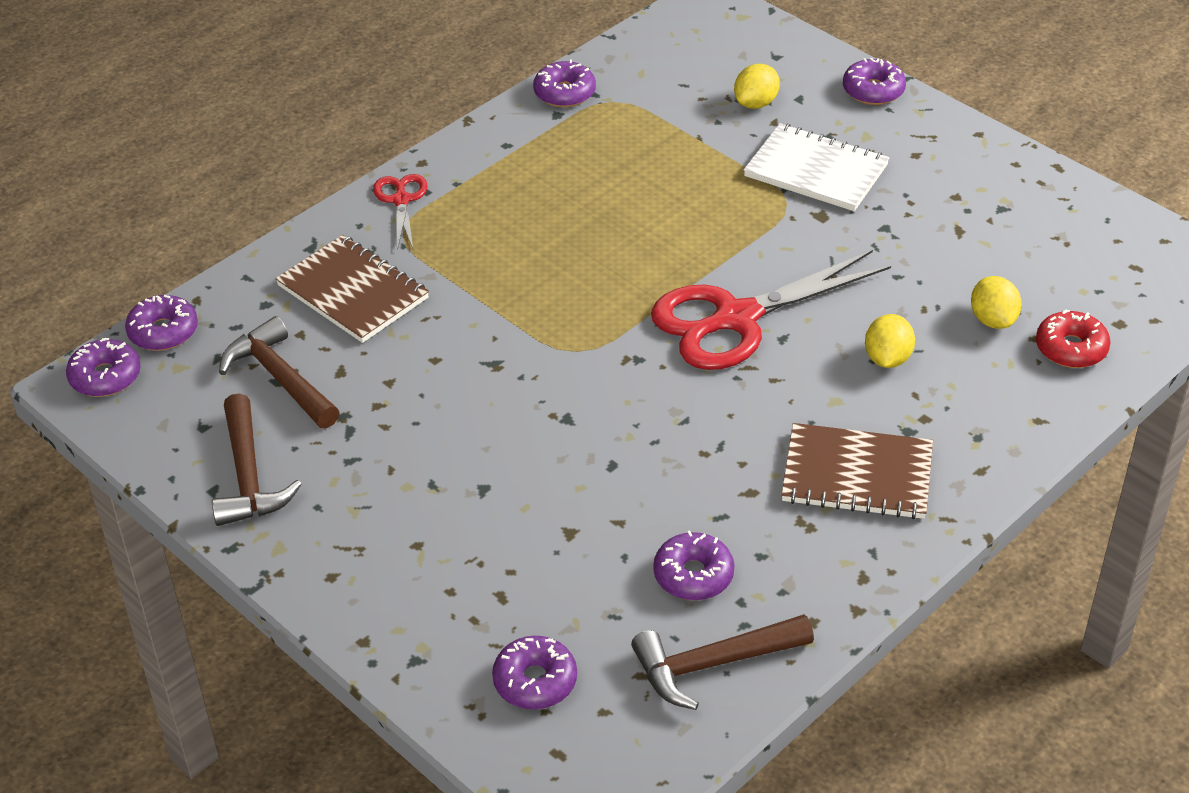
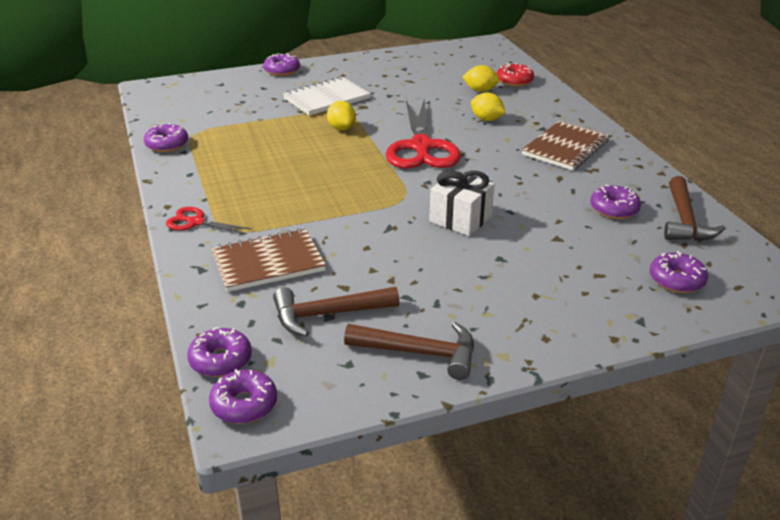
camera: 65 degrees left, 10 degrees down
yellow lemon [734,64,780,109] -> yellow lemon moved to [327,101,356,130]
none -> white gift [429,170,495,236]

